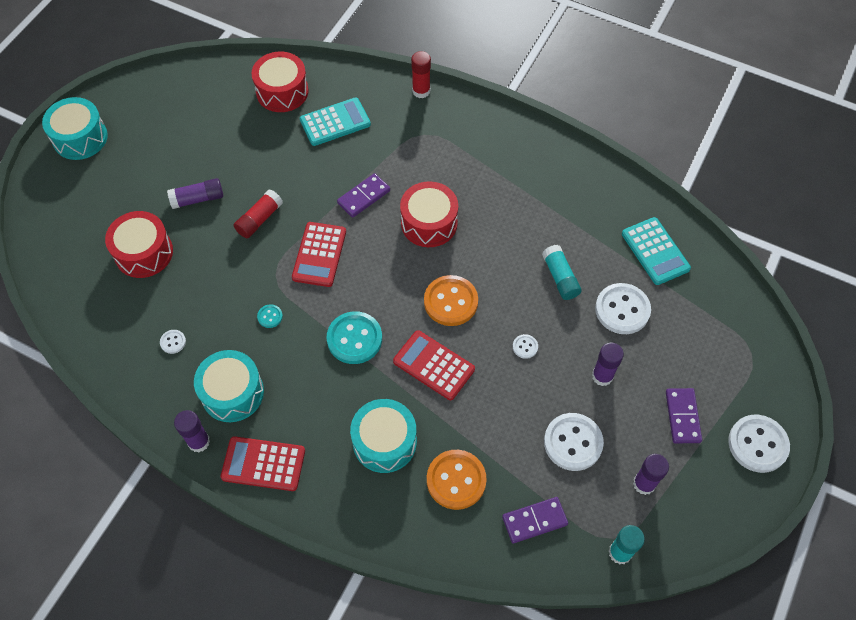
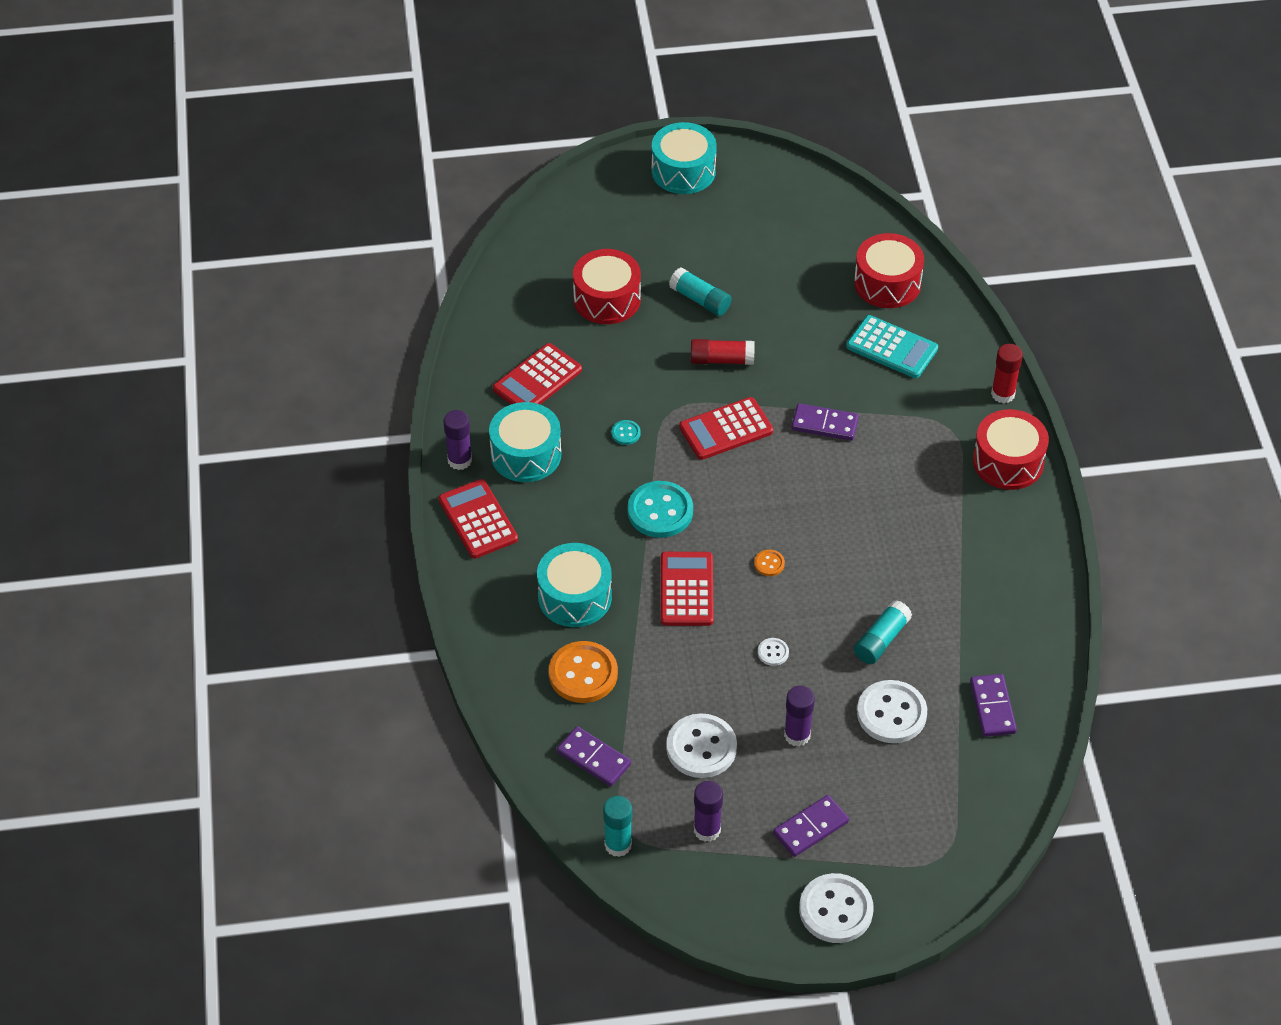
camera: 55 degrees right, 10 degrees down
white button [160,330,186,354] -> red calculator [493,343,582,404]
purple glue stick [167,178,223,209] -> turquoise glue stick [669,267,731,316]
red drum [400,181,458,247] -> red drum moved to [973,409,1049,490]
orange button [424,275,478,326] -> orange button [754,550,785,576], size x0.46
turquoise calculator [622,217,691,285] -> purple domino [970,674,1017,737]

